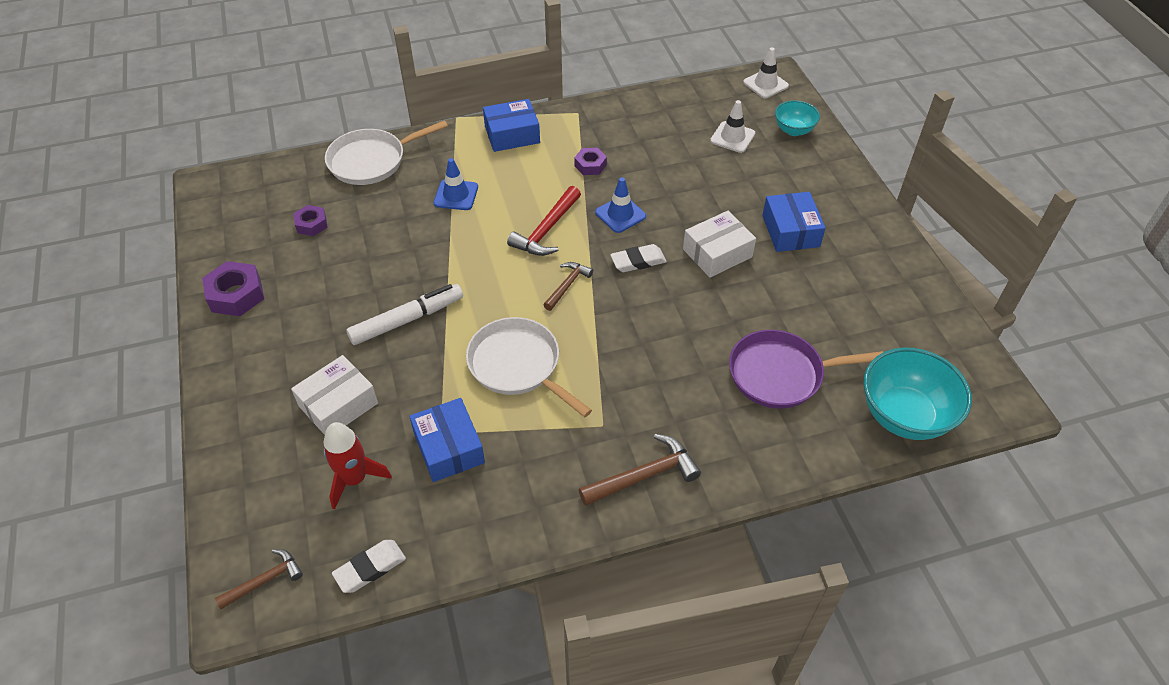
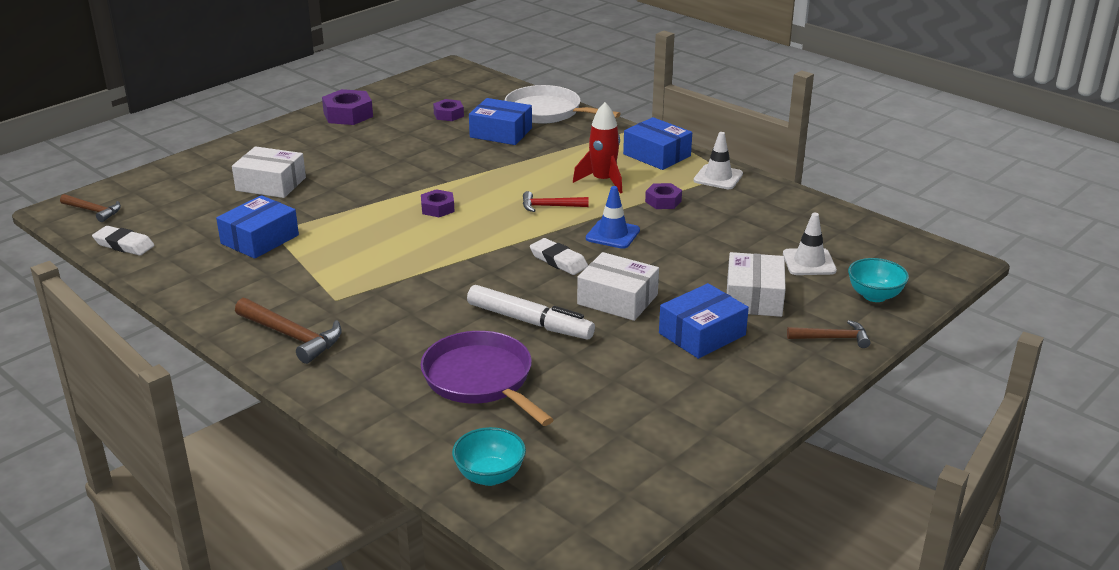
camera: 60 degrees right, 20 degrees down
red rocket [323,422,392,510] -> red rocket moved to [573,102,622,193]
white marker [346,284,463,345] -> white marker moved to [467,285,595,340]
blue traffic cone [434,158,478,210] -> none
white pan [466,317,592,417] -> none
red hammer [507,186,581,256] -> red hammer [523,191,589,212], size x0.64
brown hammer [543,262,593,311] -> brown hammer moved to [787,320,870,348]
white traffic cone [743,48,789,98] -> white traffic cone moved to [694,132,743,189]
turquoise bowl [864,347,972,440] -> turquoise bowl [452,427,526,486], size x0.56
none -> purple nut [421,189,455,217]
none -> blue box [469,98,532,145]
none -> white box [727,252,786,317]

